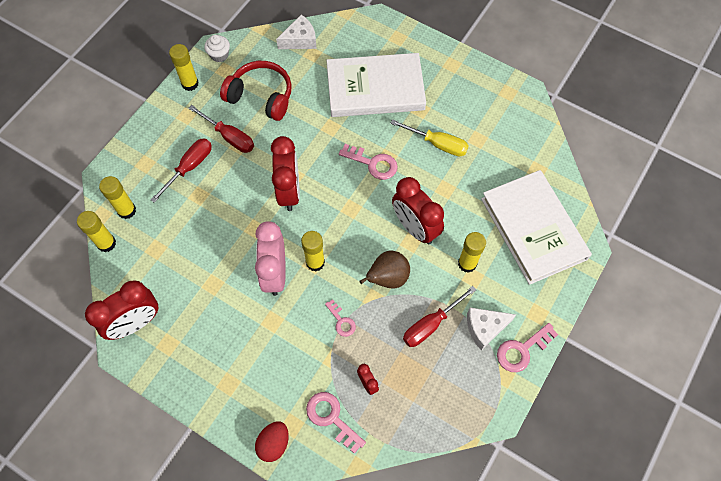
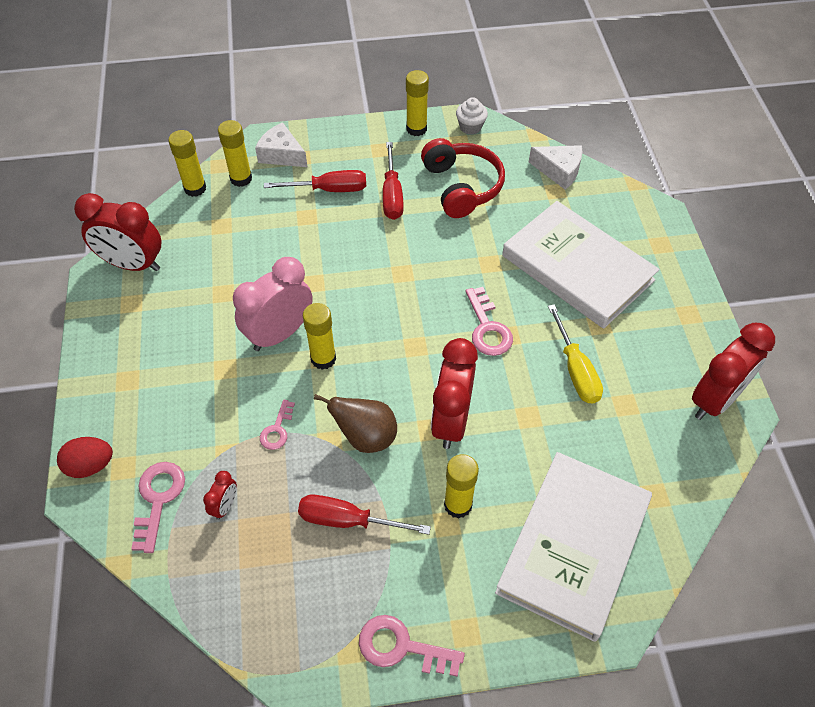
camera: 50 degrees right, 10 degrees down
red clock [271,136,300,211] -> red clock moved to [692,323,775,420]
white cheese [467,308,516,350] -> white cheese moved to [255,122,307,167]

